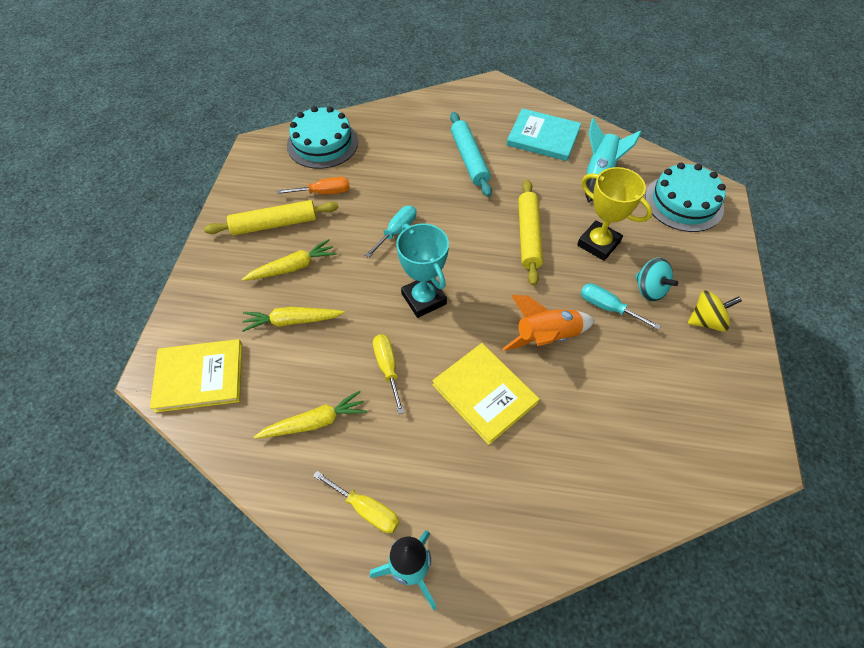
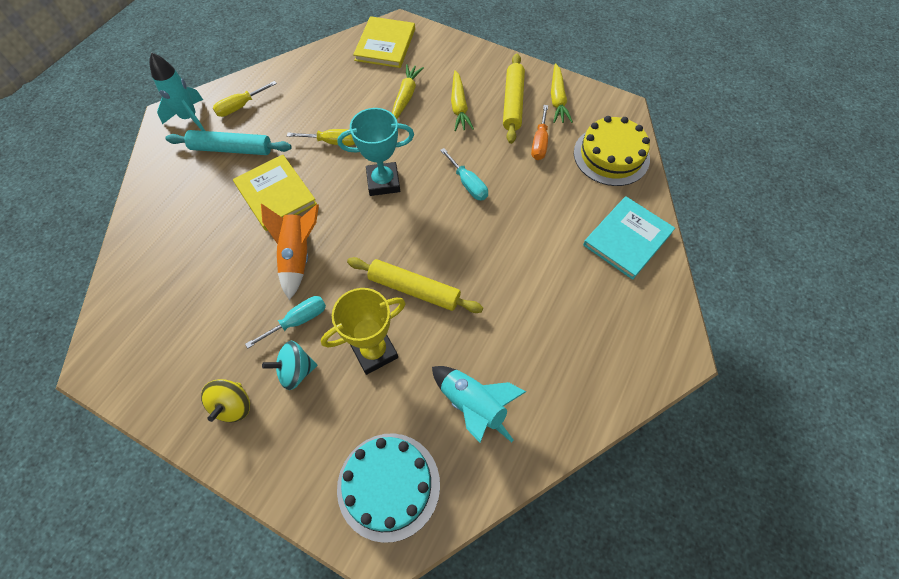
camera: 110 degrees right, 5 degrees up
yellow carrot [254,391,367,439] -> yellow carrot moved to [551,63,573,123]
turquoise cake [287,106,358,169] -> yellow cake [574,116,650,186]
yellow book [432,343,539,445] -> yellow book turned 75 degrees clockwise [233,154,317,231]
turquoise rolling pin [450,112,492,197] -> turquoise rolling pin moved to [165,130,291,155]
turquoise book [507,108,581,161] -> turquoise book moved to [583,196,675,280]

